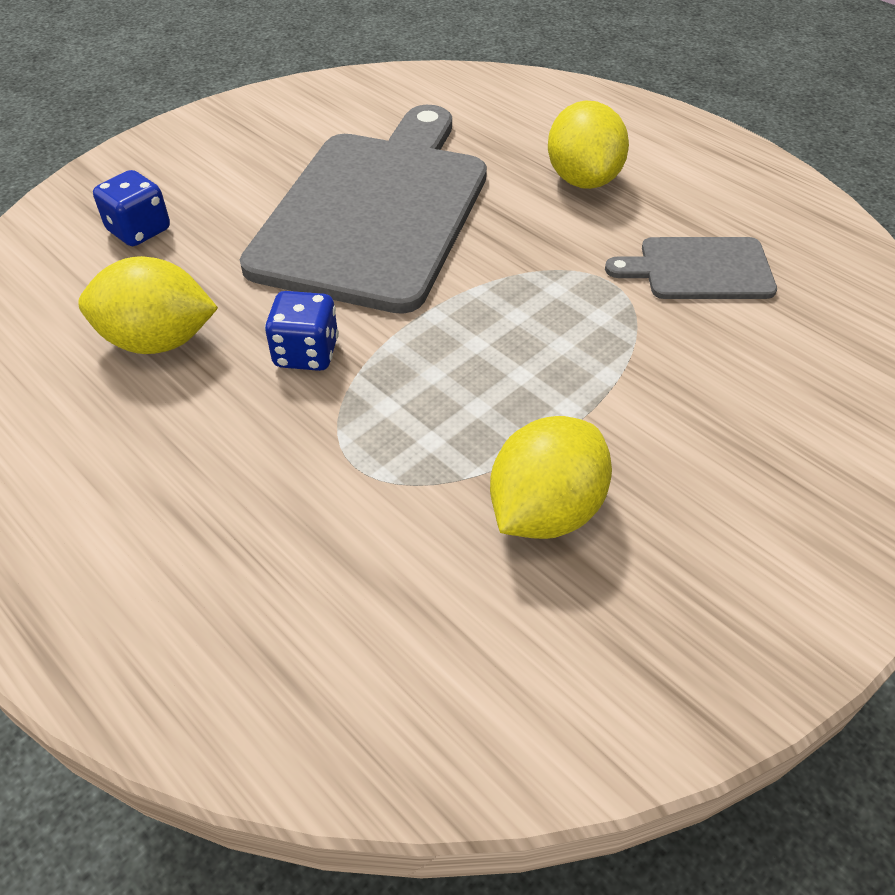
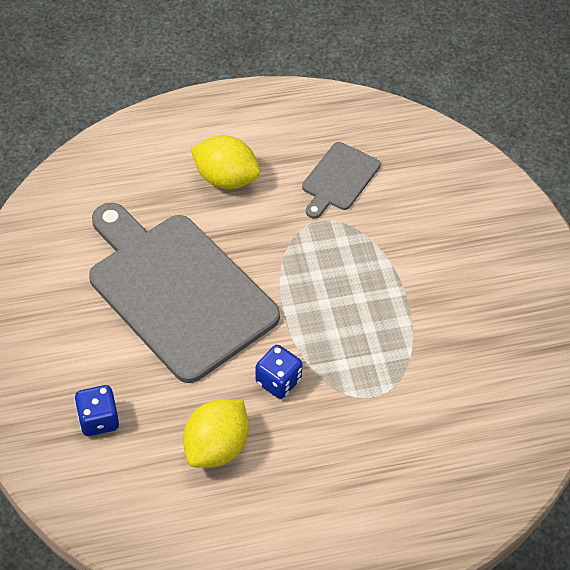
camera: 60 degrees left, 5 degrees up
yellow lemon [490,416,612,539] -> none

